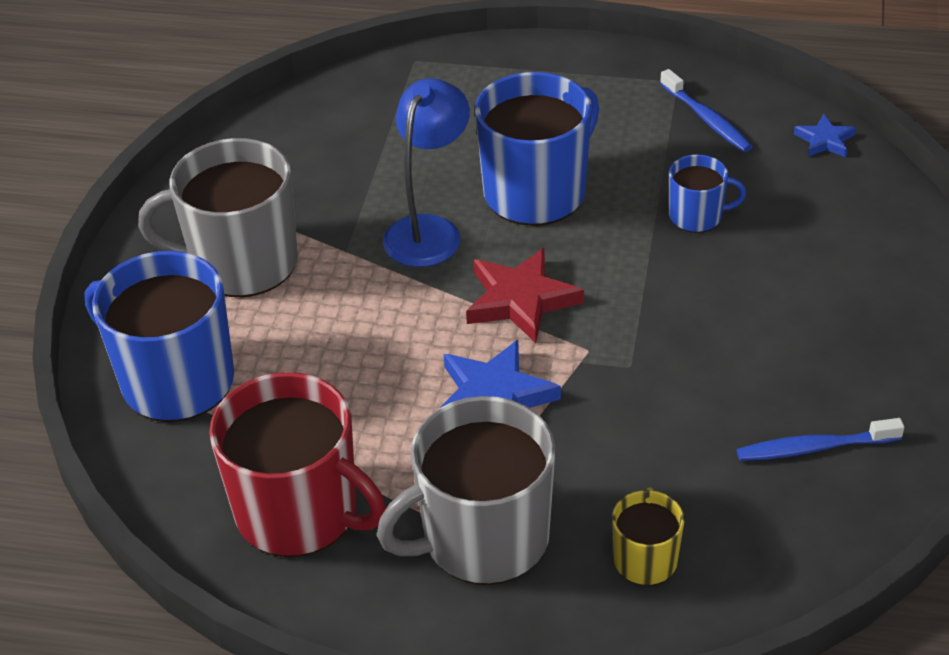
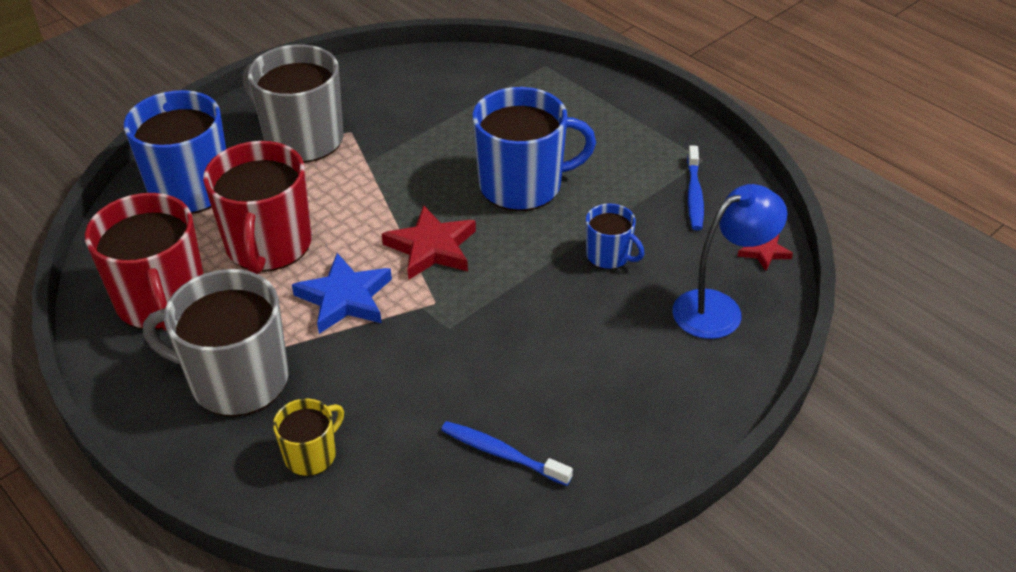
camera: 35 degrees right, 0 degrees up
blue lamp [383,78,470,267] -> blue lamp moved to [673,184,787,339]
blue star [794,114,856,157] -> red star [737,233,793,271]
none -> red mug [203,141,312,274]

